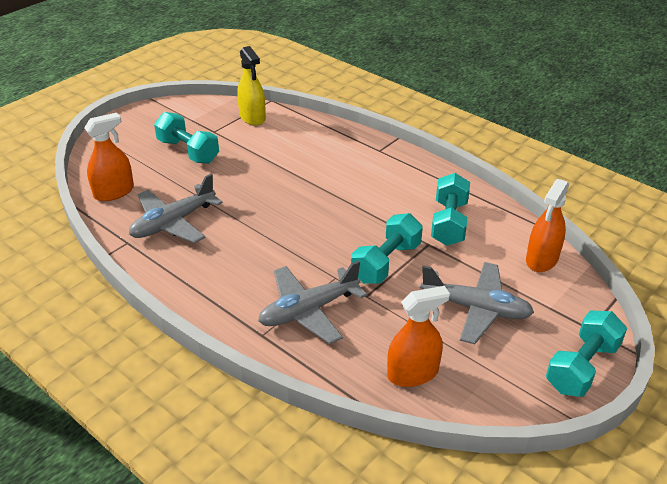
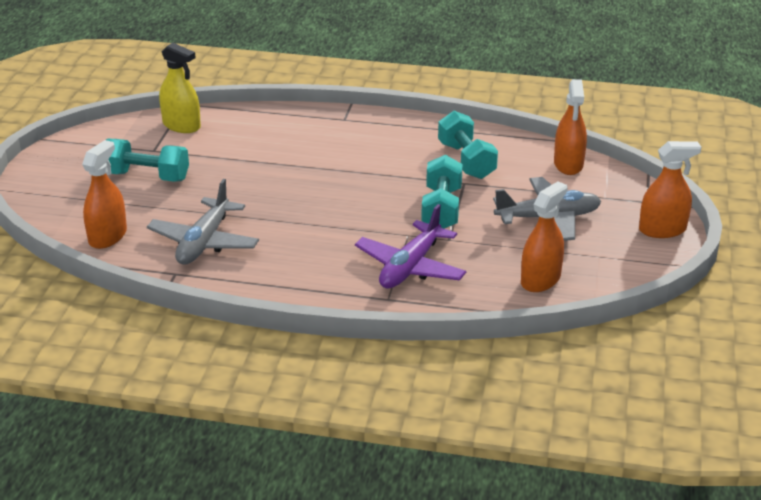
camera: 30 degrees left, 5 degrees down
grey plane [258,261,367,344] -> purple plane [355,204,466,288]
turquoise dumbbell [546,310,627,397] -> orange spray bottle [639,141,701,238]

